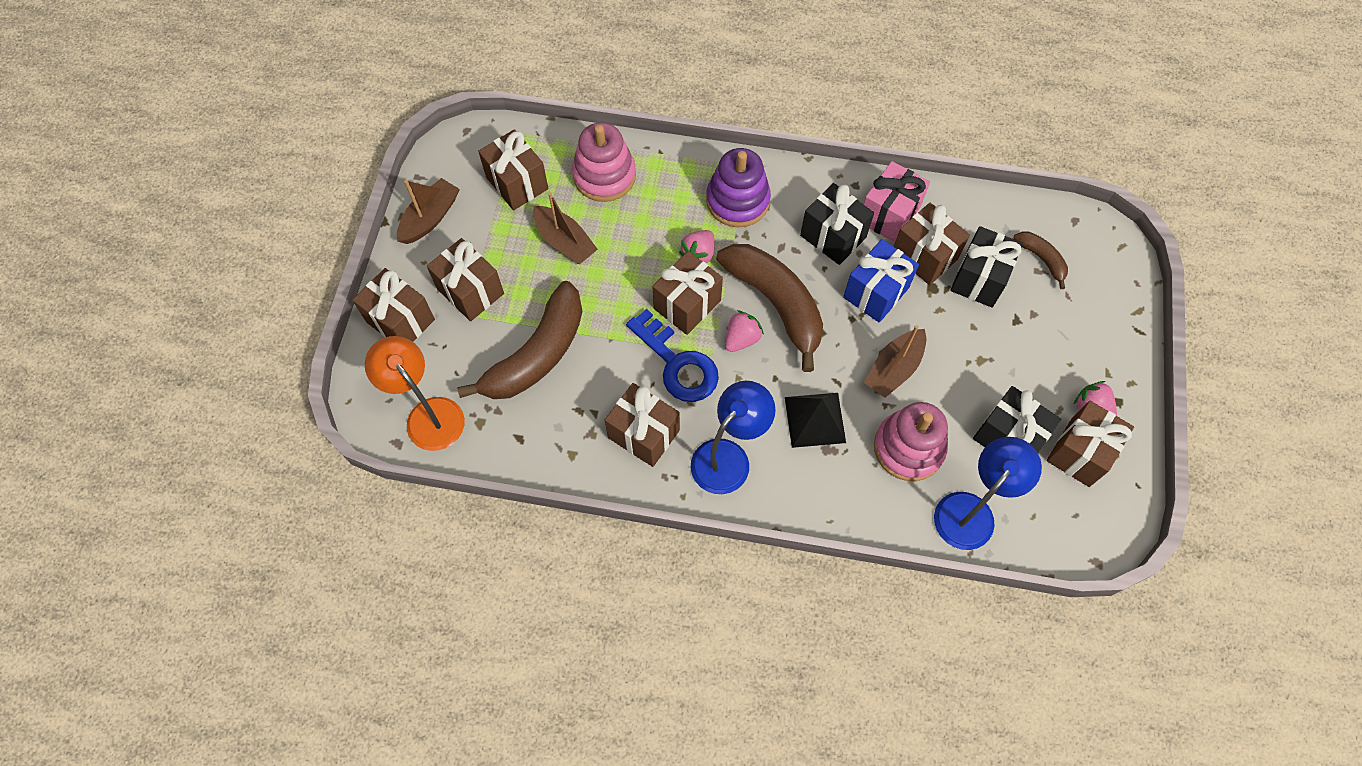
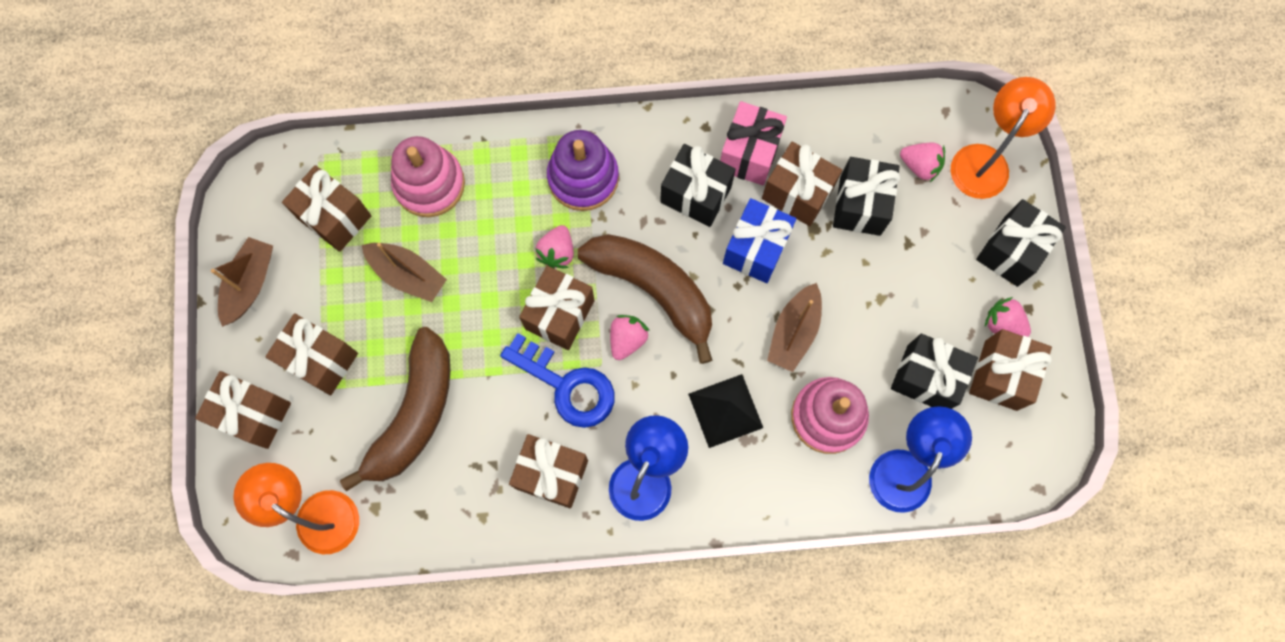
camera: 15 degrees left, 10 degrees up
brown banana [1013,232,1068,289] -> pink strawberry [900,142,945,182]
none -> orange lamp [951,77,1056,199]
none -> black gift [976,199,1066,287]

